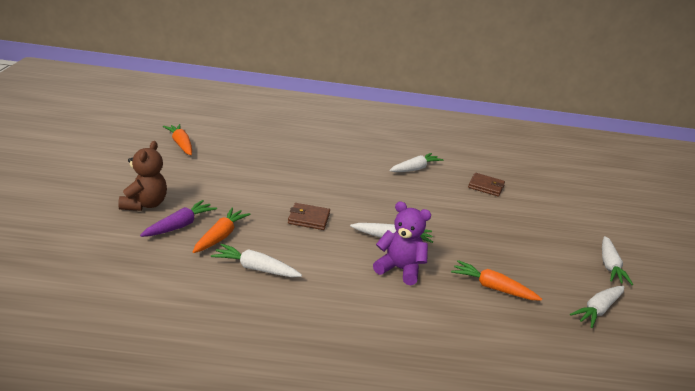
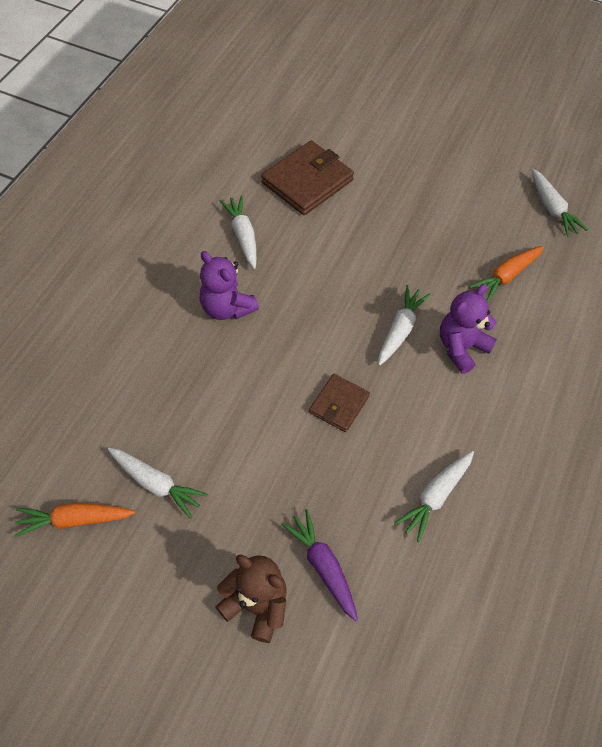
camera: 65 degrees left, 30 degrees up
orange carrot [193,208,250,253] -> none
brown wallet [468,173,505,197] -> brown wallet [261,141,354,215], size x1.73
white carrot [602,236,633,285] -> white carrot moved to [108,448,208,519]
none -> purple teddy bear [200,251,259,320]

